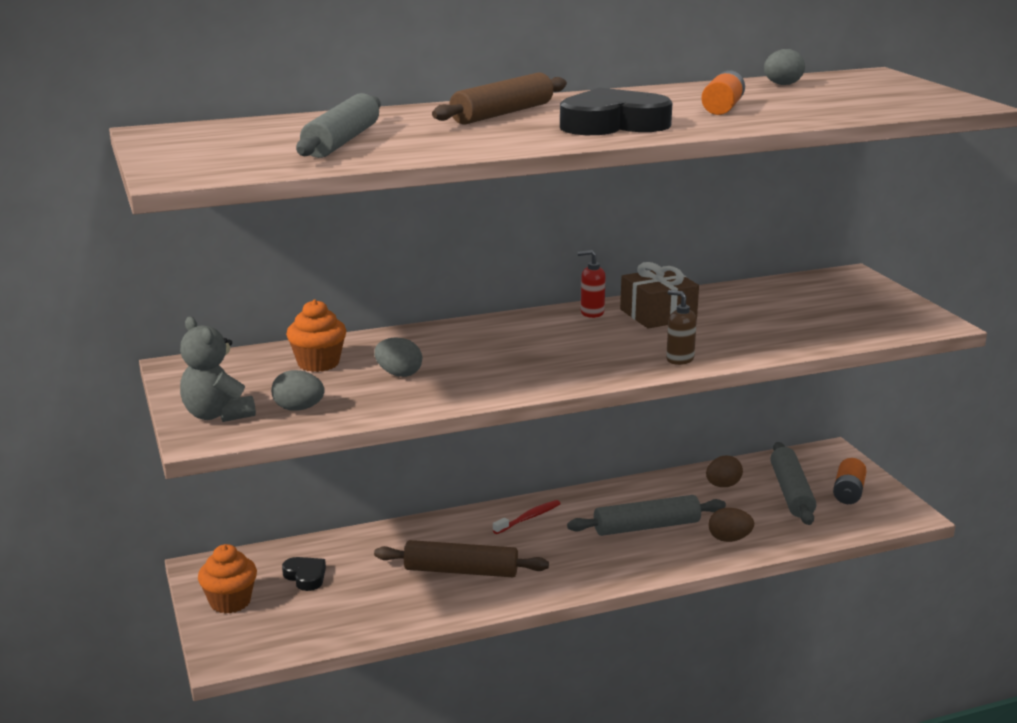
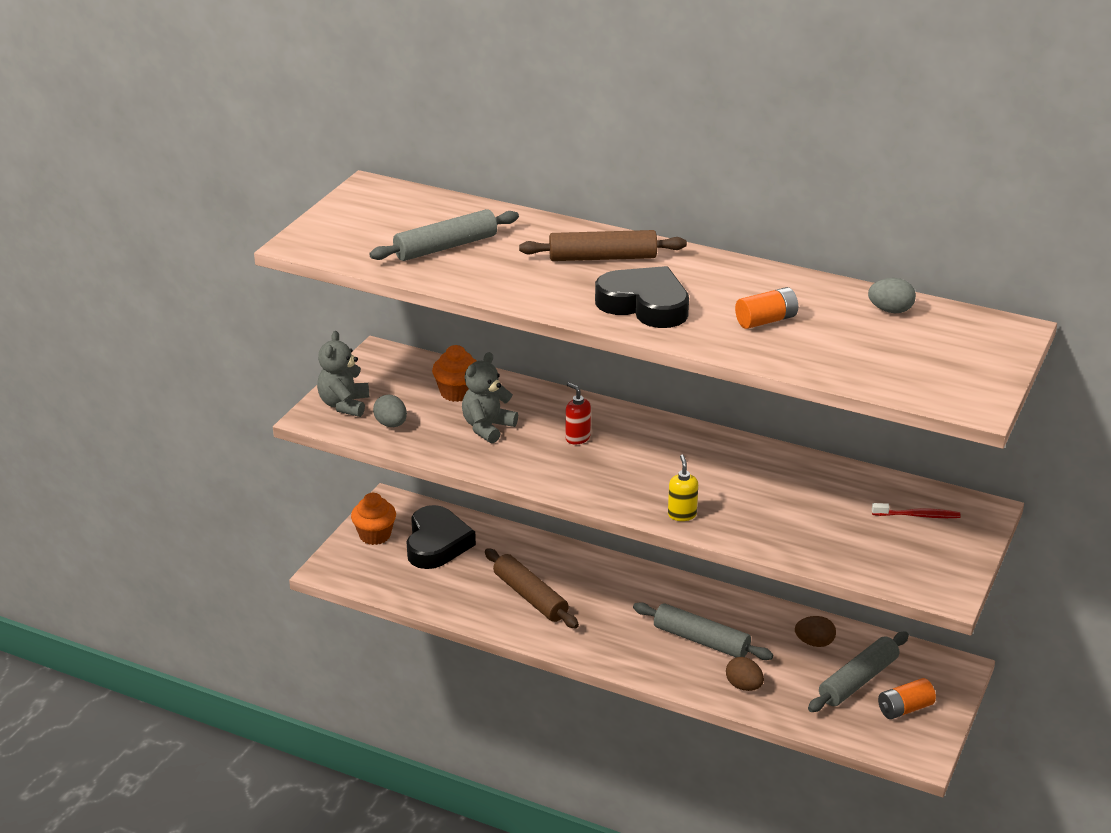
camera: 45 degrees right, 10 degrees up
black heart [282,557,326,591] -> black heart [407,505,476,569], size x2.00
grey egg [374,337,422,377] -> grey teddy bear [462,352,518,444]
red toothbrush [493,500,561,534] -> red toothbrush moved to [872,503,961,518]
red soap dispenser [578,250,606,318] -> red soap dispenser moved to [565,382,591,444]
brown gift [620,262,699,329] -> none
brown soap dispenser [666,290,697,365] -> yellow soap dispenser [668,455,698,521]

